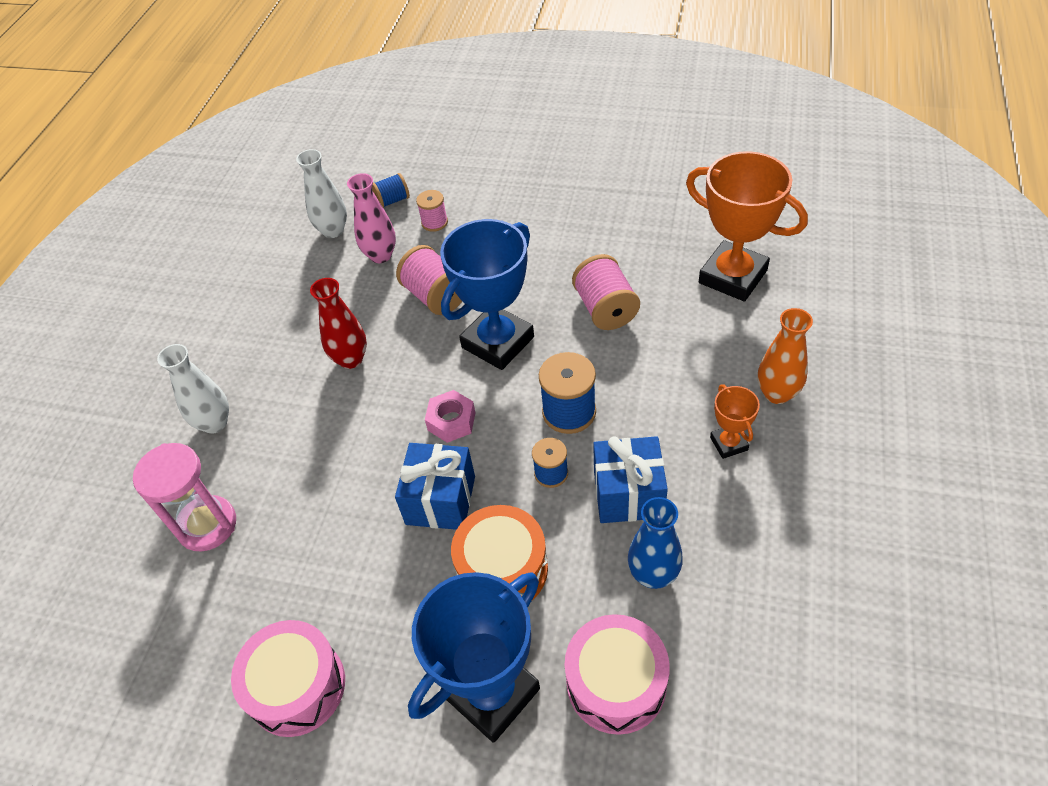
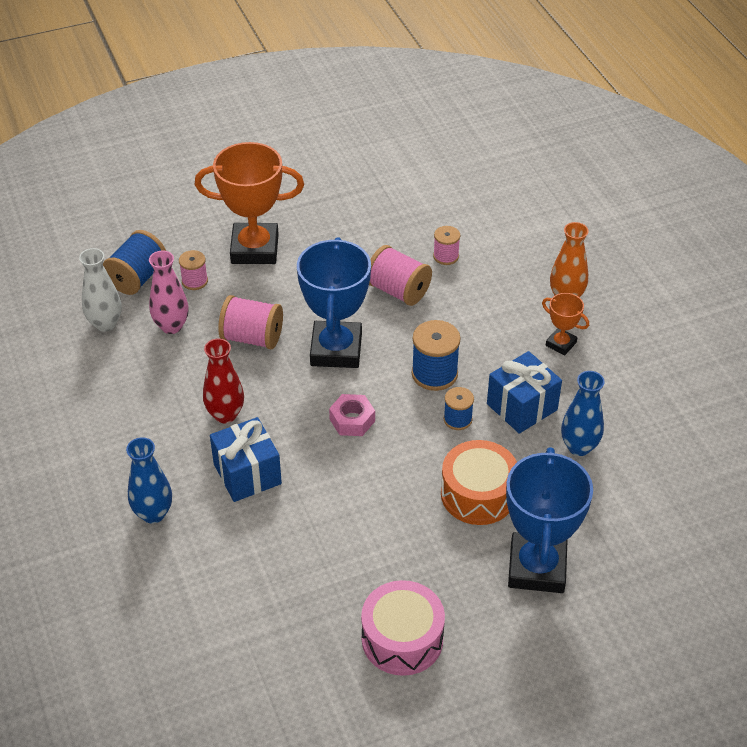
camera: 40 degrees left, 5 degrees down
pink hourglass [133,443,236,552] -> none
white vase [157,344,229,434] -> blue vase [126,437,172,524]
blue spool [372,173,410,208] -> blue spool [103,230,166,295], size x1.66
blue gift [395,443,475,530] -> blue gift moved to [210,417,282,502]
pink drum [565,614,670,735] -> none
orange trophy [686,151,808,302] -> orange trophy moved to [195,142,304,264]
none -> pink spool [433,226,460,265]

